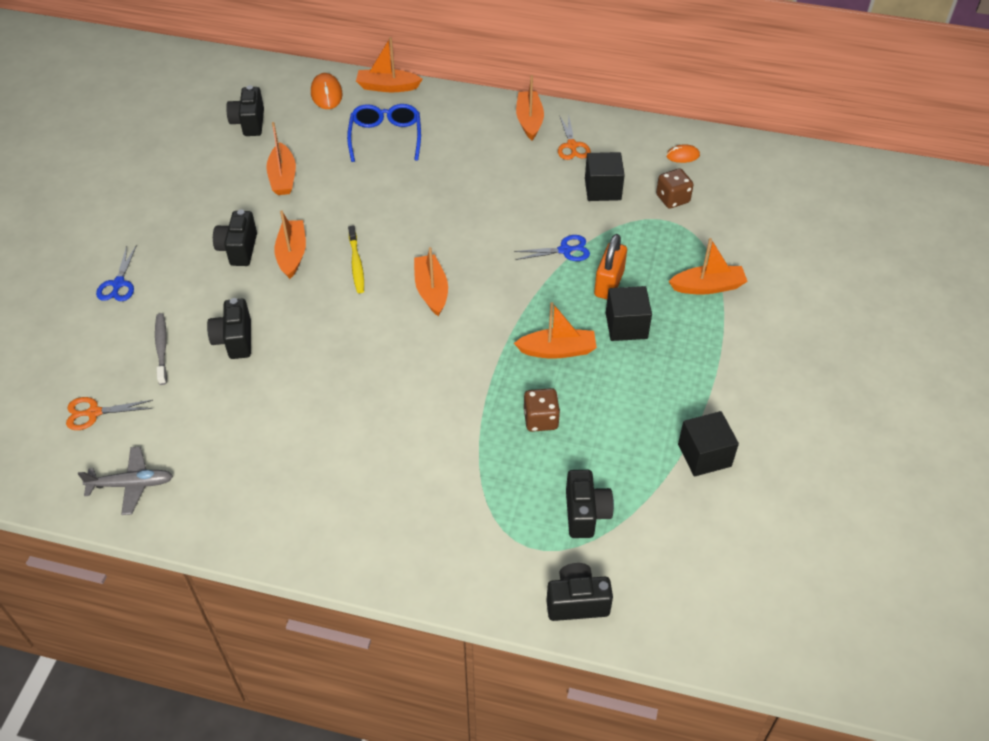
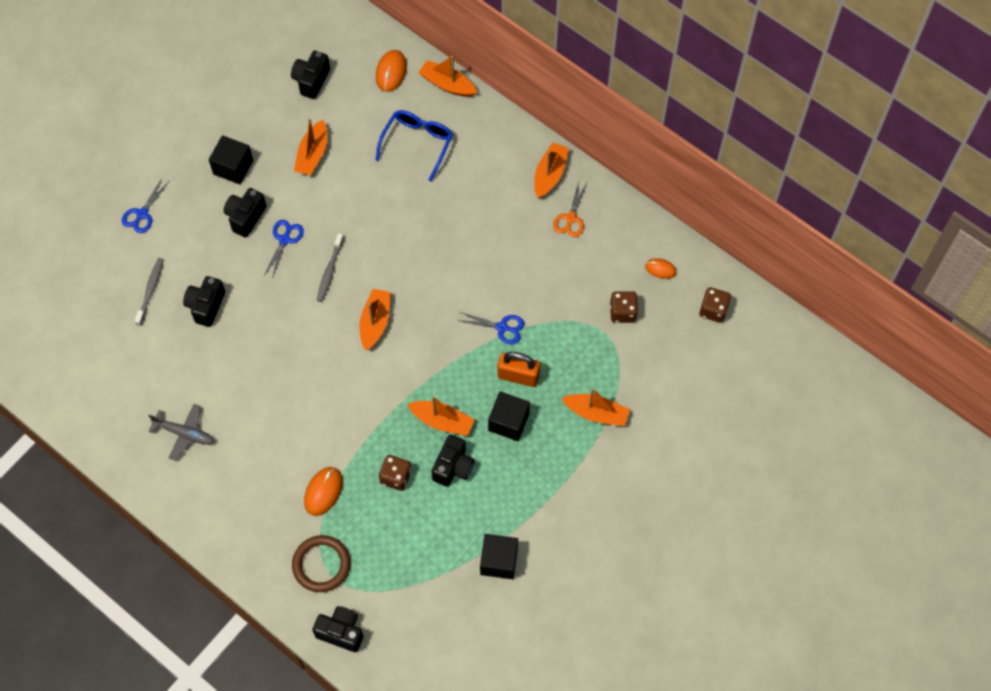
camera: 25 degrees right, 15 degrees up
orange scissors [66,397,153,430] -> none
grey plane [78,447,173,515] -> grey plane moved to [148,404,214,461]
orange boat [274,211,306,279] -> blue scissors [264,220,304,279]
yellow toothbrush [348,226,364,293] -> grey toothbrush [317,233,344,302]
black camera [566,470,614,538] -> black camera moved to [431,434,475,487]
black cube [585,152,625,201] -> black cube moved to [209,135,253,184]
orange padlock [594,234,627,299] -> orange padlock turned 60 degrees clockwise [498,352,540,387]
none -> brown ring [292,535,351,592]
none -> orange mouse [304,467,343,516]
none -> brown dice [699,287,731,323]

